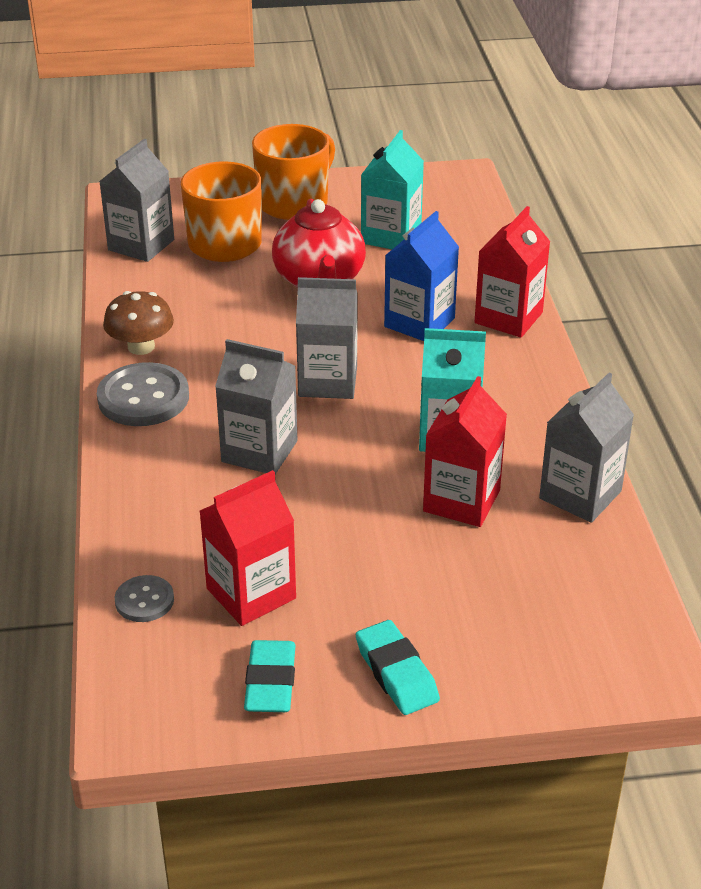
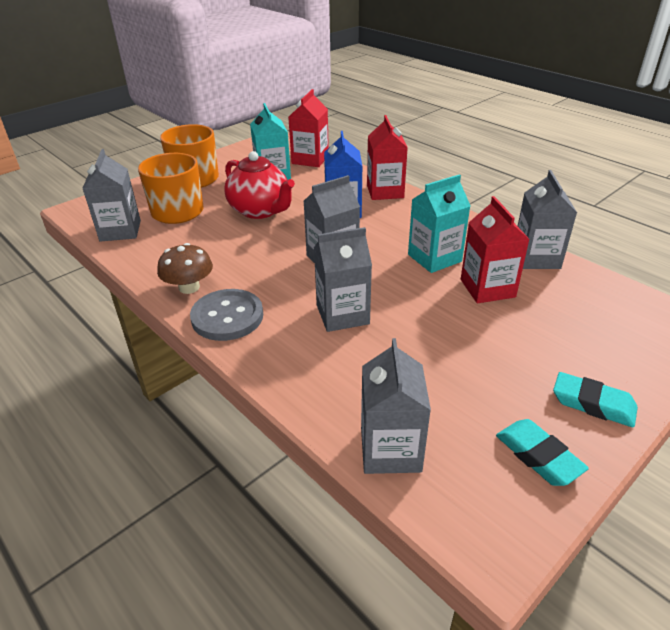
camera: 35 degrees left, 0 degrees up
grey button [115,575,174,622] -> grey carton [361,338,431,474]
red carton [200,470,296,626] -> red carton moved to [288,89,329,167]

